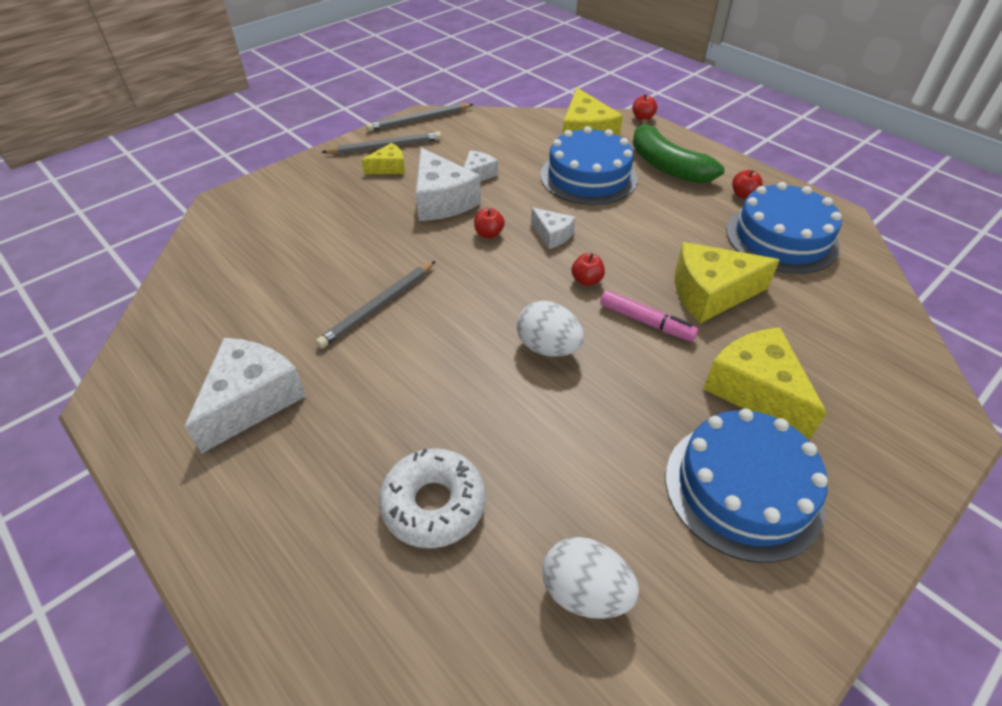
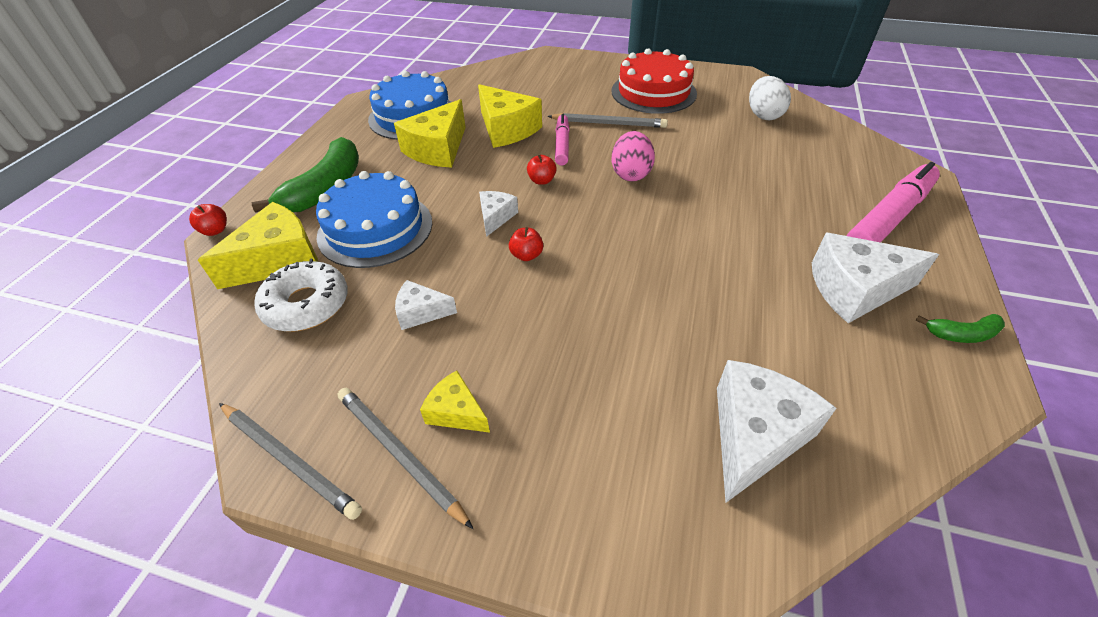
camera: 120 degrees left, 0 degrees up
grey pencil [316,261,436,349] -> grey pencil moved to [547,113,668,128]
white donut [379,448,486,548] -> white donut moved to [254,259,348,332]
white cheese [416,148,481,221] -> white cheese moved to [717,360,837,503]
white egg [517,301,584,357] -> pink egg [611,131,655,181]
blue cake [665,409,828,563] -> red cake [611,49,697,114]
yellow cheese [703,327,827,440] -> yellow cheese moved to [394,99,466,168]
red apple [732,170,763,199] -> none
none -> pink marker [846,162,940,242]
none -> green banana [915,314,1005,343]

